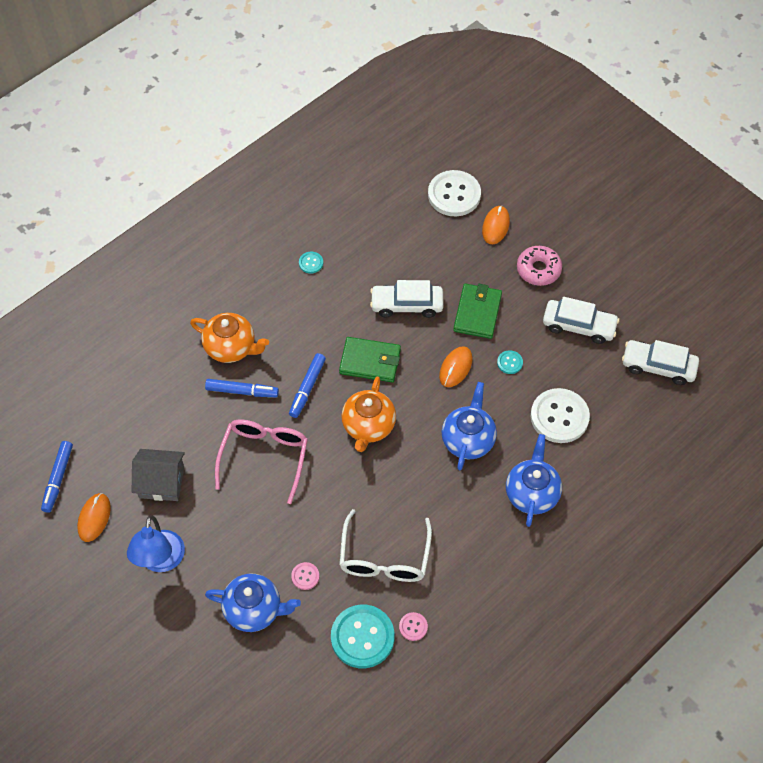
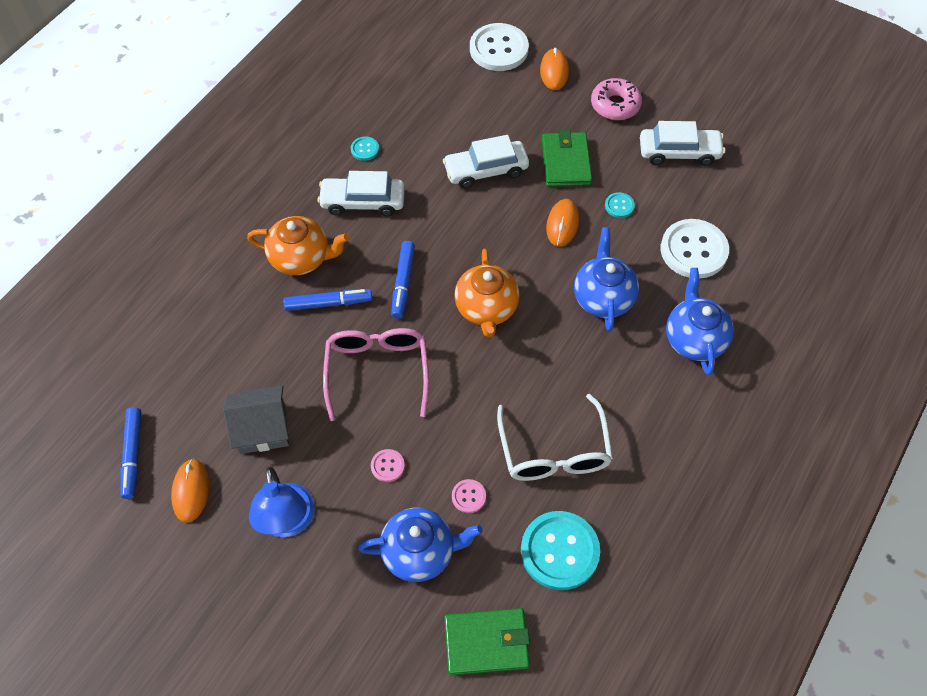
camera: 15 degrees left, 0 degrees up
green wallet [339,337,401,382] -> green wallet moved to [444,608,530,675]
pink button [399,612,428,641] -> pink button moved to [371,449,405,482]
white car [622,340,699,385] -> white car moved to [317,171,405,216]

